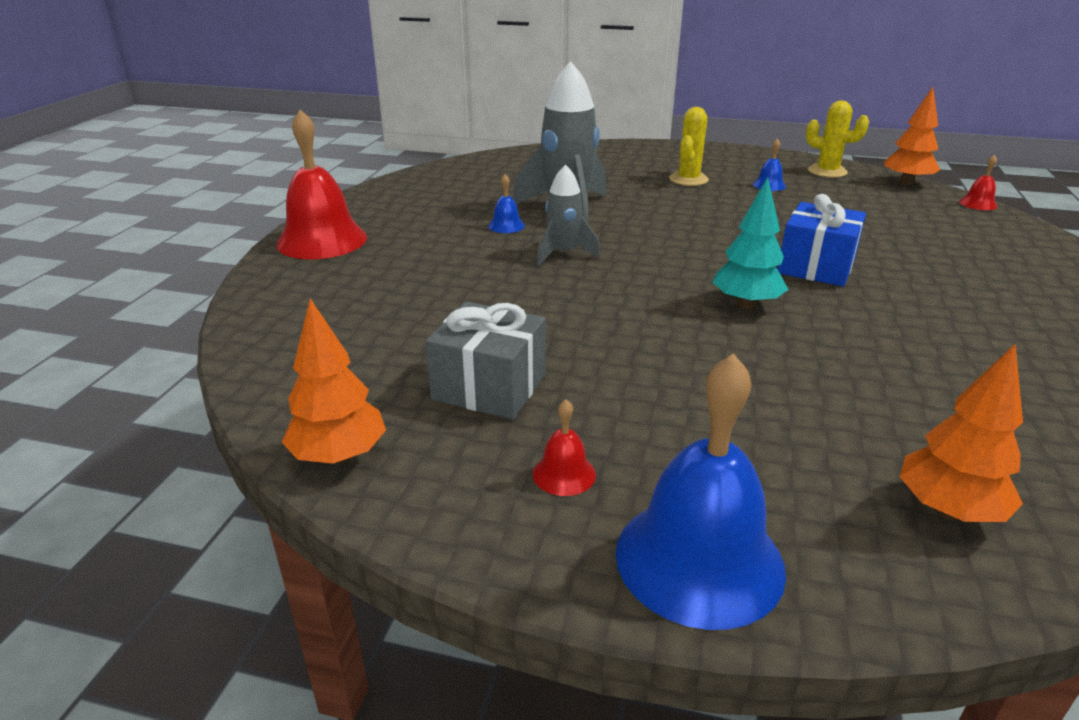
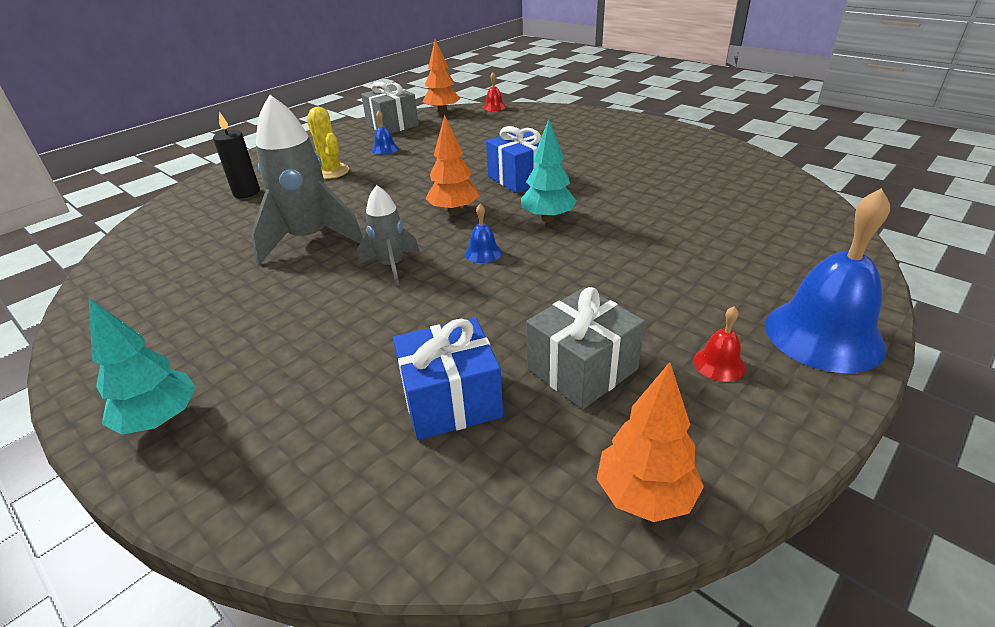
camera: 60 degrees left, 5 degrees up
red bell [276,110,367,259] -> turquoise tree [89,298,196,435]
blue bell [488,174,525,233] -> blue bell moved to [465,204,502,263]
yellow cactus [806,101,869,178] -> grey gift [361,82,419,133]
orange tree [900,344,1023,522] -> orange tree moved to [425,115,480,215]
none -> black candle [213,112,260,198]
none -> blue gift [393,317,503,440]

